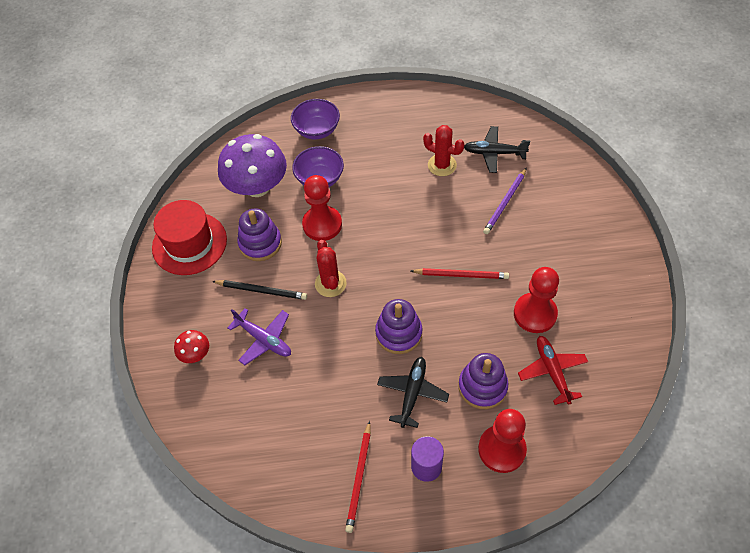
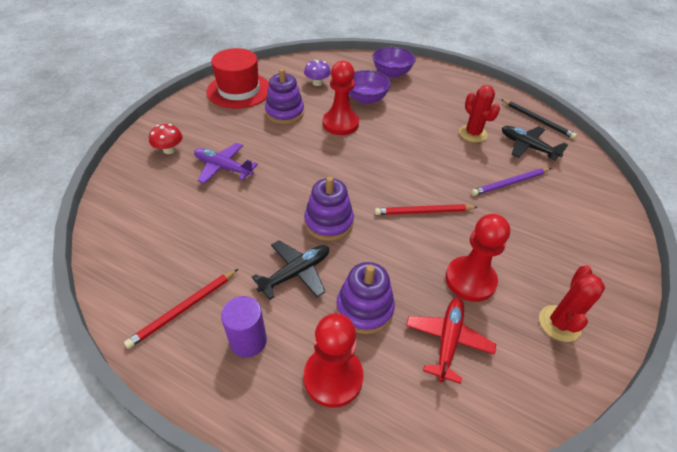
camera: 30 degrees right, 10 degrees down
black pencil [212,280,307,300] -> black pencil moved to [501,99,577,139]
purple mushroom [218,134,287,197] -> purple mushroom [304,59,331,86], size x0.45
purple plane [227,308,291,365] -> purple plane turned 135 degrees clockwise [194,143,258,184]
red cactus [315,240,347,297] -> red cactus moved to [539,265,605,342]
red pencil [411,268,509,279] -> red pencil turned 135 degrees clockwise [375,204,477,215]

